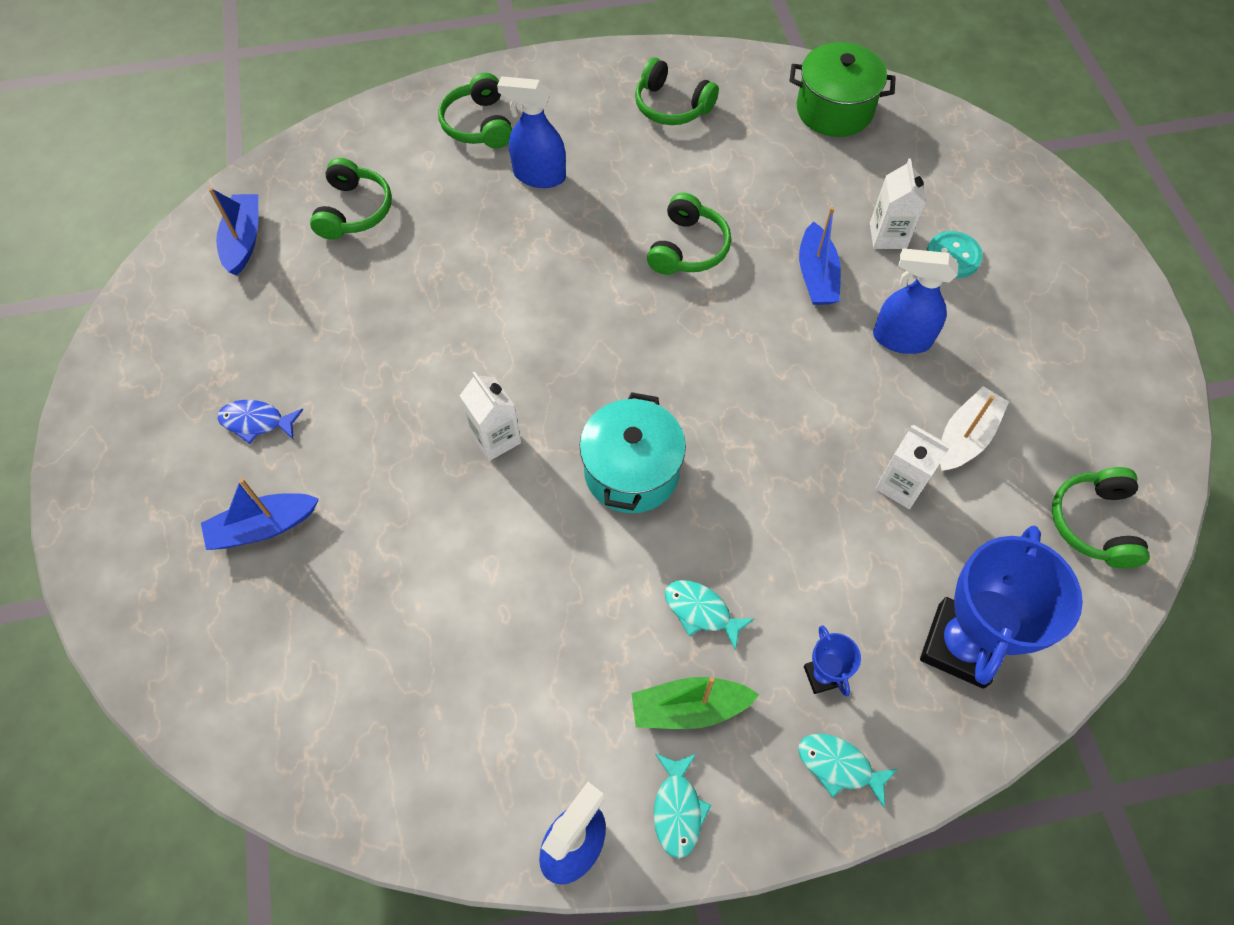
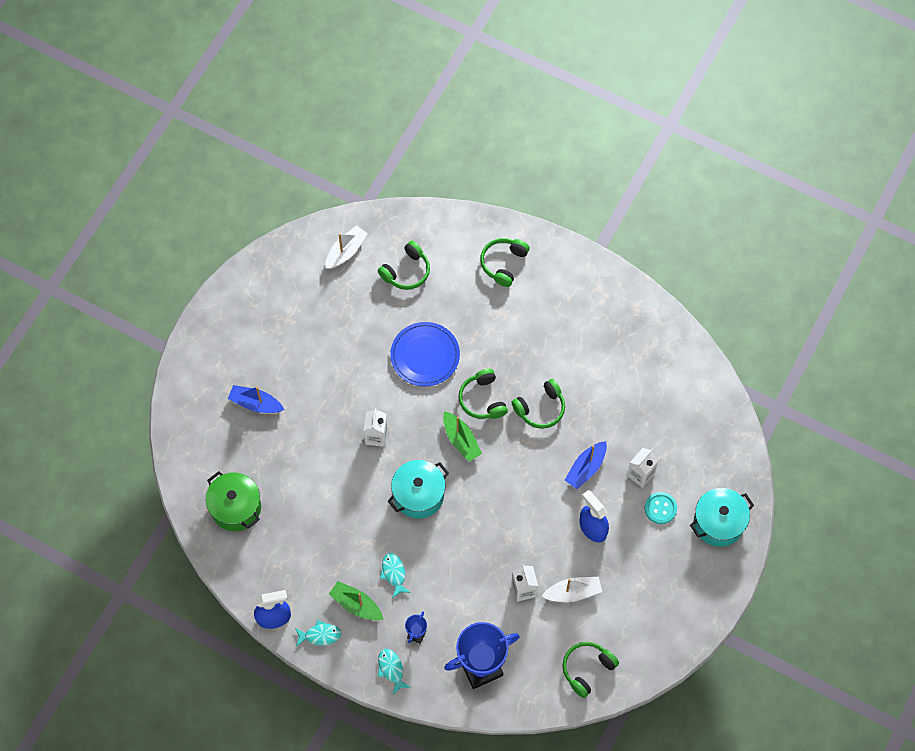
camera: 40 degrees right, 5 degrees up
blue boat [209,188,258,276] -> white boat [325,225,368,269]
blue fish [217,400,303,444] -> none
blue spray bottle [497,76,566,188] -> none
green headphones [635,57,719,125] -> green headphones moved to [459,368,508,419]
turquoise fish [654,754,711,858] -> turquoise fish turned 135 degrees counterclockwise [295,620,341,647]
green pot [790,42,896,137] -> green pot moved to [206,471,261,531]
none -> blue plate [390,322,460,386]
none -> green boat [443,411,482,461]
none -> turquoise pot [690,488,754,547]

